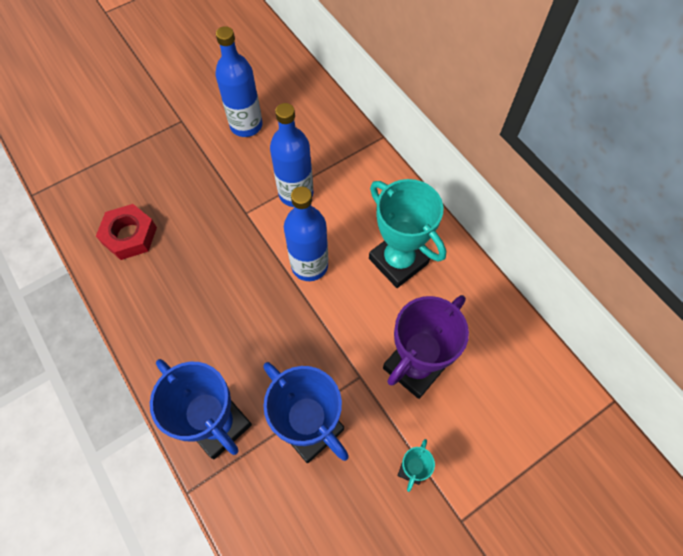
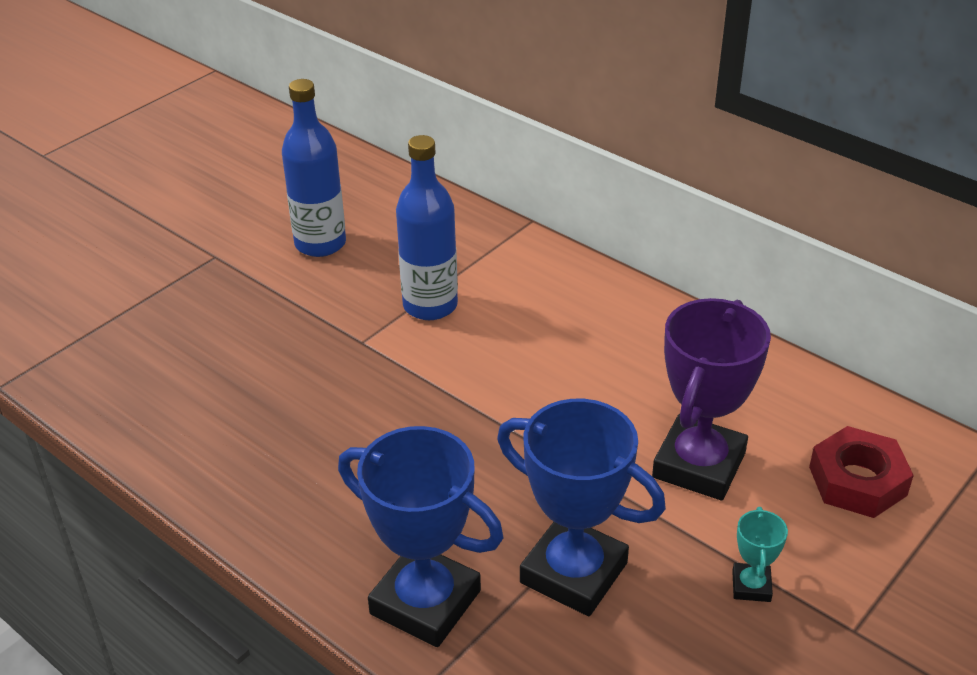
camera: 15 degrees left, 25 degrees down
red nut [96,204,157,260] -> red nut moved to [809,426,914,518]
blue bottle [284,186,328,281] -> none
turquoise trophy [369,179,446,288] -> none

